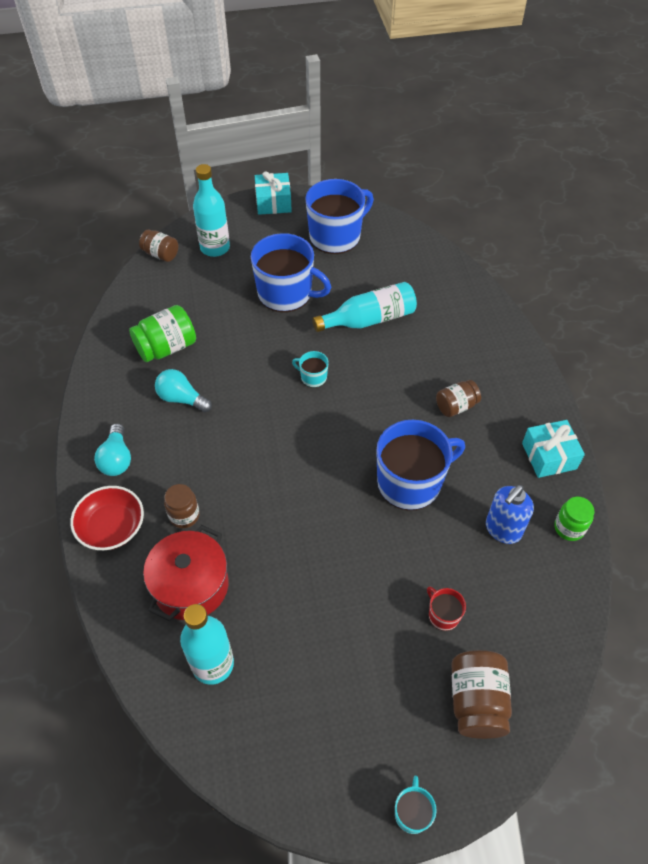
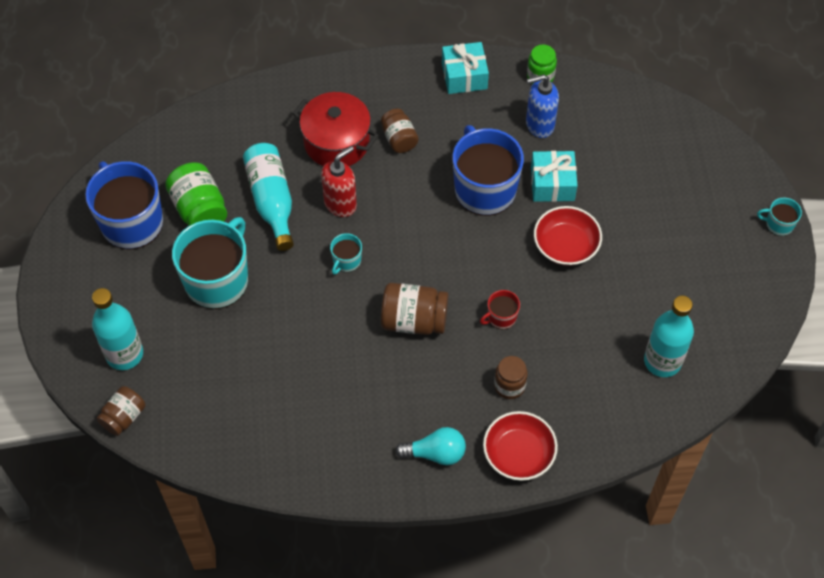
camera: 85 degrees left, 5 degrees up
green jar [129,305,196,362] -> green jar moved to [165,162,227,226]
red pot [143,525,229,621] -> red pot moved to [292,92,379,166]
turquoise light bulb [155,369,212,412] -> none
blue mug [251,233,331,312] -> turquoise mug [172,217,248,309]
turquoise gift [255,171,292,215] -> turquoise gift moved to [531,151,578,202]
red mug [427,587,466,631] -> red mug moved to [480,290,520,329]
brown jar [451,650,512,739] -> brown jar moved to [381,283,449,335]
blue soap dispenser [486,485,534,544] -> blue soap dispenser turned 120 degrees clockwise [526,74,559,138]
none -> red soap dispenser [321,146,357,217]
none -> red bowl [534,206,602,266]

